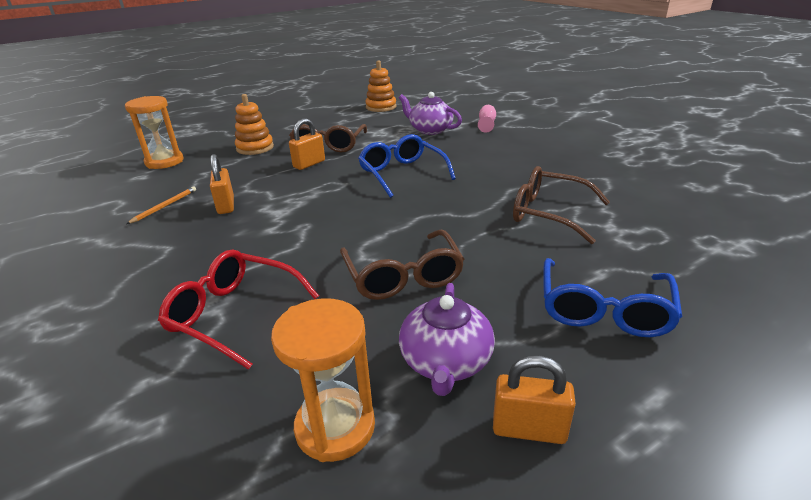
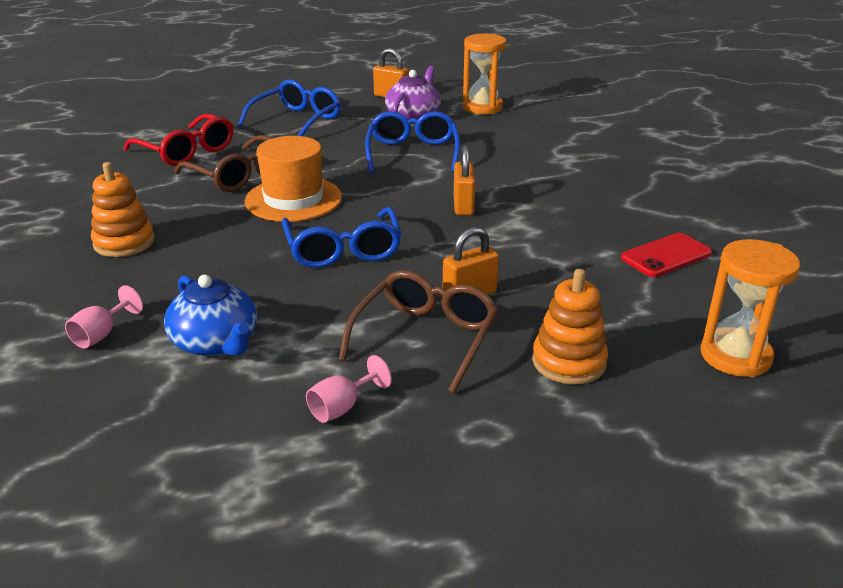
camera: 165 degrees left, 0 degrees up
orange pencil [127,187,196,224] -> red phone [621,233,712,277]
red glasses [158,250,319,370] -> red glasses moved to [124,114,233,166]
orange padlock [210,154,234,214] -> orange padlock moved to [454,145,475,215]
brown glasses [340,230,464,300] -> blue glasses [365,111,460,173]
orange stacking toy [365,60,396,112] -> orange stacking toy moved to [91,162,155,257]
purple teapot [399,92,462,135] -> blue teapot [164,274,257,356]
none -> orange hat [245,136,342,222]
none -> pink goblet [306,355,392,423]

